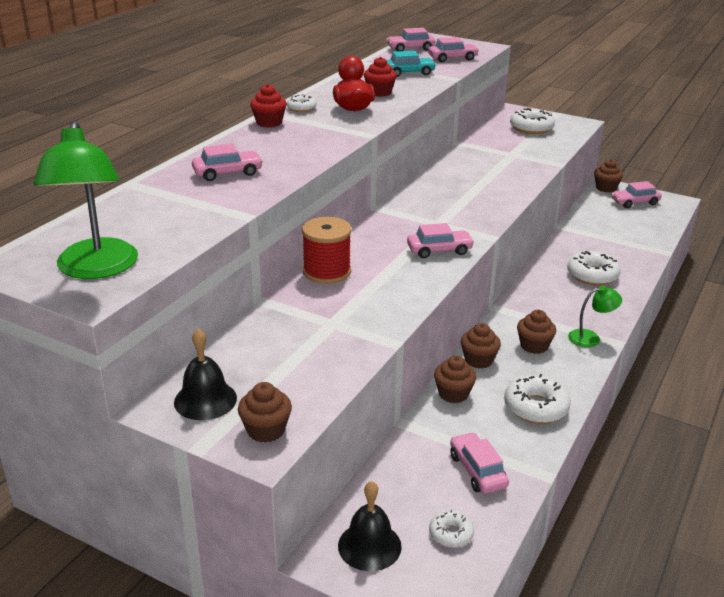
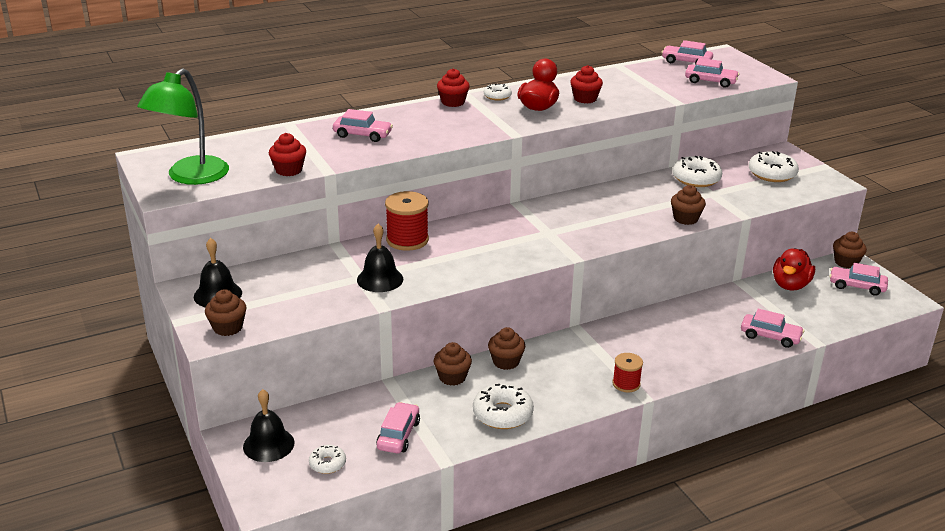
camera: 35 degrees right, 0 degrees up
turquoise car [387,51,436,77] -> none
pink car [407,223,474,258] -> pink car moved to [741,309,804,348]
brown cupcake [517,310,556,354] -> brown cupcake moved to [671,185,706,225]
white donut [567,251,621,285] -> white donut moved to [672,156,722,187]
green lamp [568,286,622,347] -> red spool [612,353,643,392]
none -> red cupcake [269,133,306,176]
none -> black bell [357,224,403,292]
none -> red duck [773,248,815,291]

